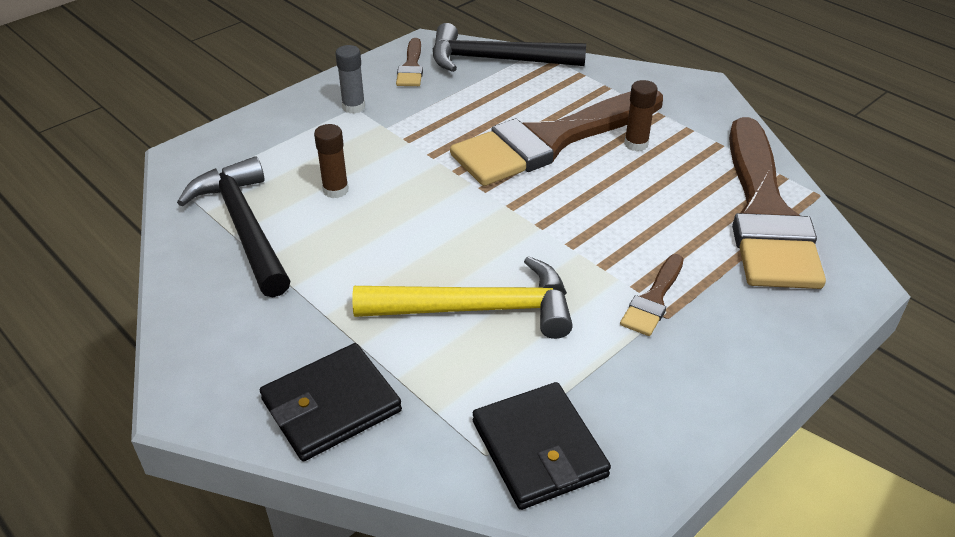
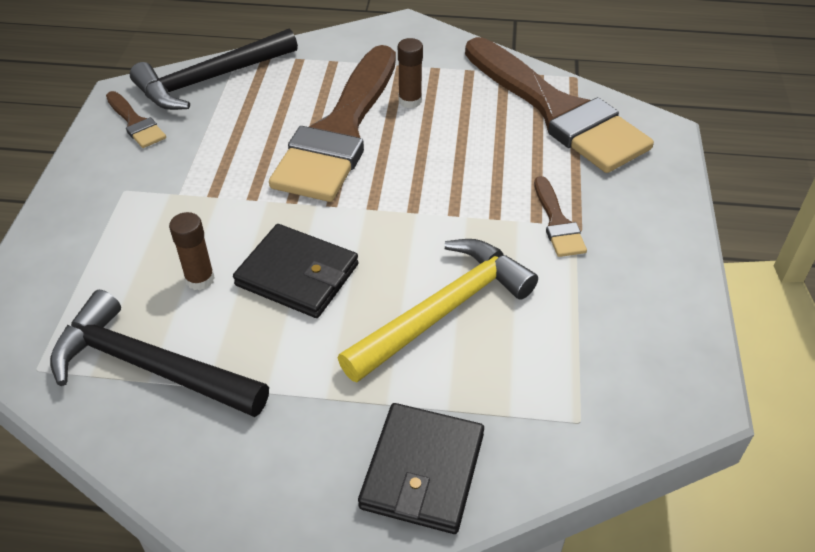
camera: 40 degrees left, 5 degrees up
grey glue stick [335,45,365,114] -> none
black wallet [473,382,611,510] -> black wallet moved to [233,224,359,318]

